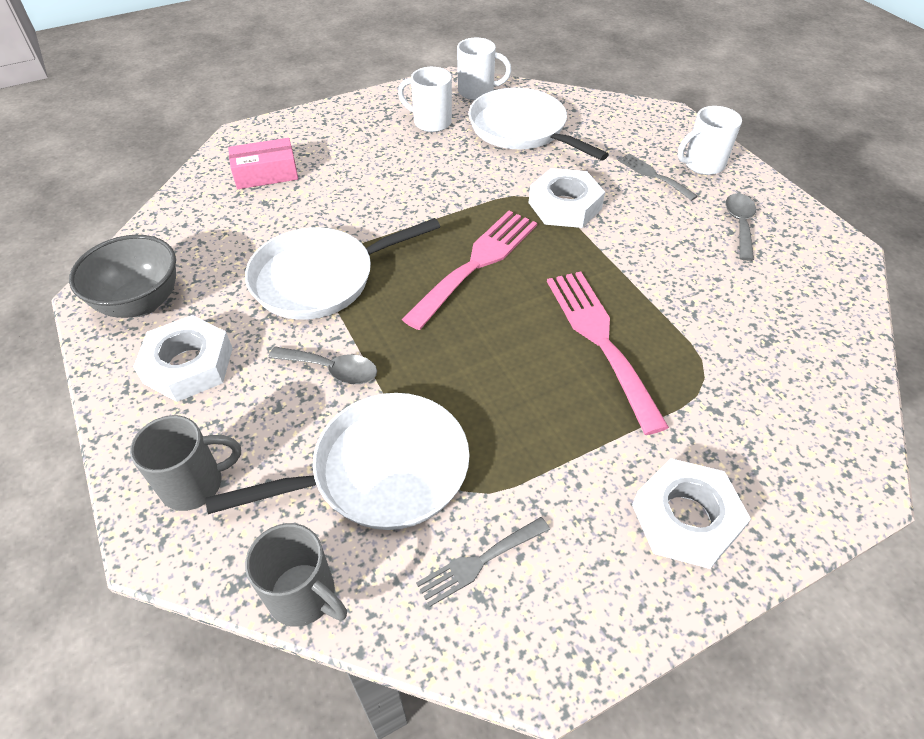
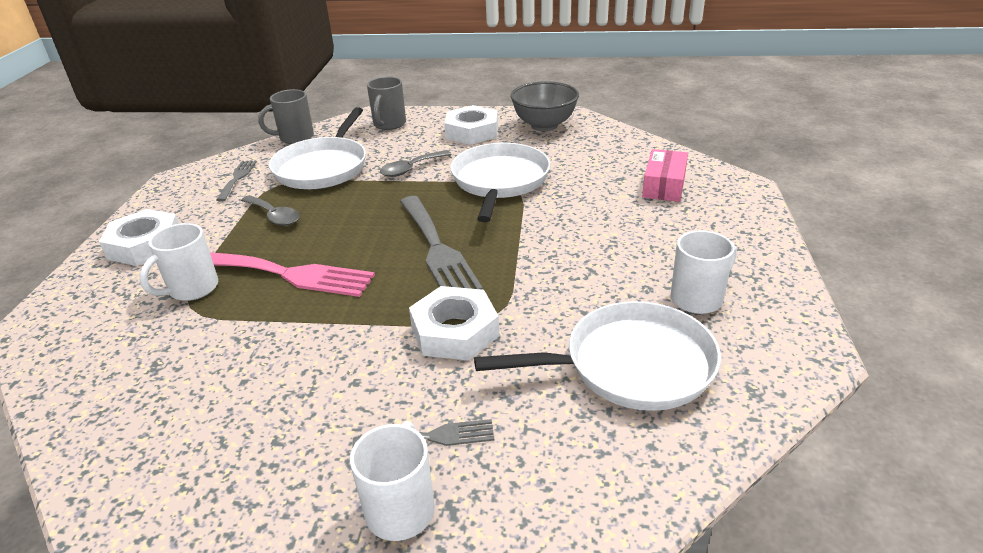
camera: 125 degrees right, 15 degrees down
pink fork [402,211,537,330] -> grey fork [400,196,483,290]
white mug [457,38,511,100] -> white mug moved to [139,223,218,301]
grey spoon [726,193,756,261] -> grey spoon moved to [241,195,299,226]

